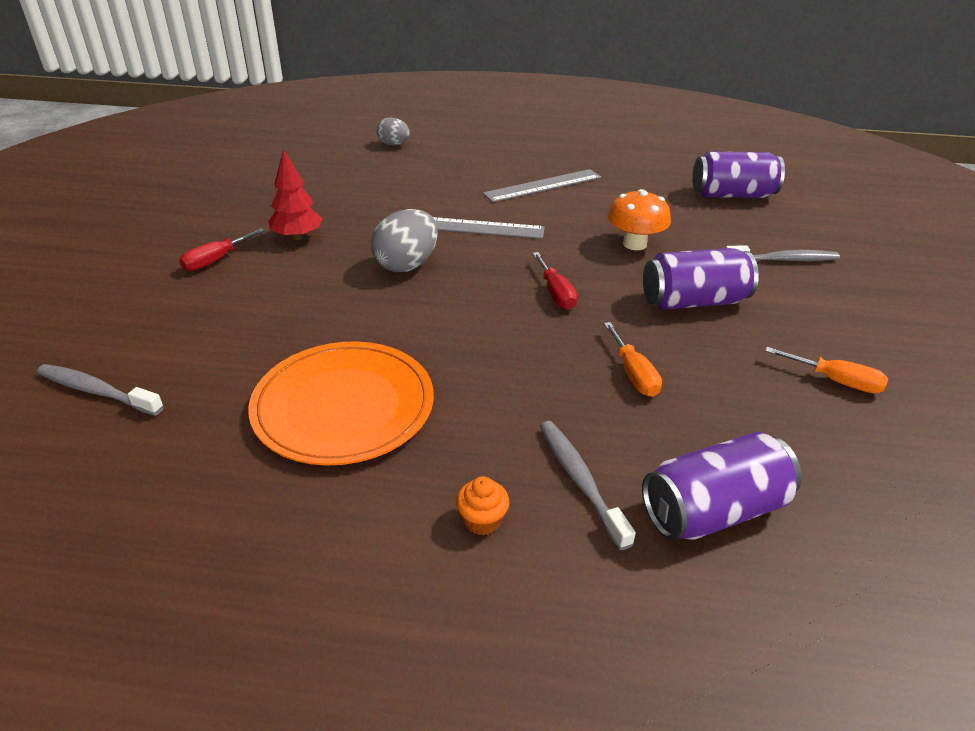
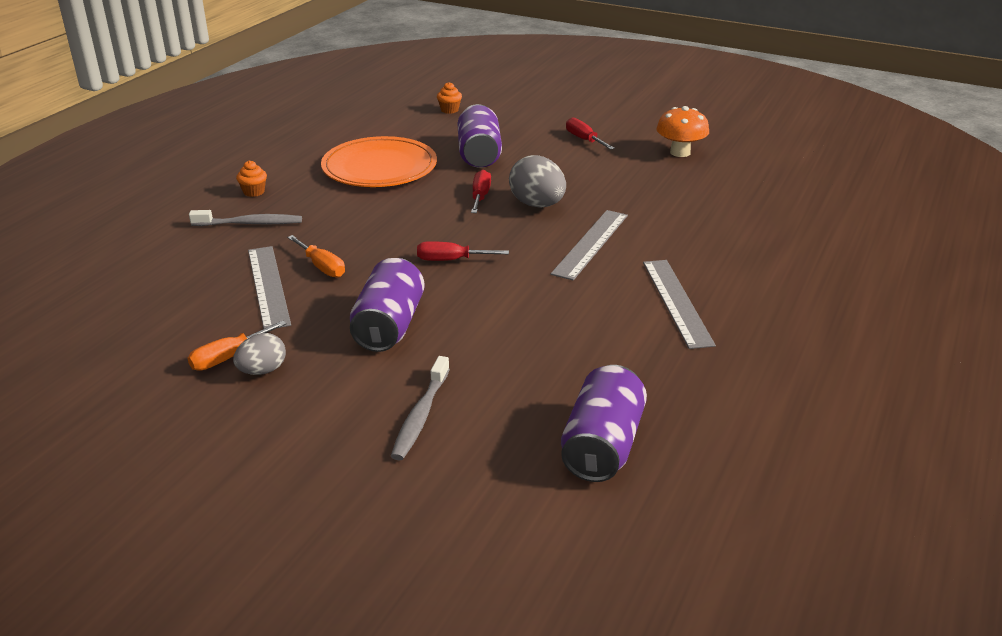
camera: 110 degrees right, 5 degrees down
grey toothbrush [37,364,164,416] -> orange cupcake [437,82,462,114]
red tree [268,150,323,240] -> none
grey egg [377,117,410,145] -> grey egg moved to [233,333,286,375]
orange screwdriver [604,322,662,397] -> orange screwdriver turned 135 degrees counterclockwise [287,235,345,278]
orange mushroom [608,189,671,250] -> orange mushroom moved to [656,106,709,157]
purple can [642,432,802,540] -> purple can moved to [458,104,502,168]
none -> grey ruler [248,246,291,329]
none -> red screwdriver [471,170,491,213]

